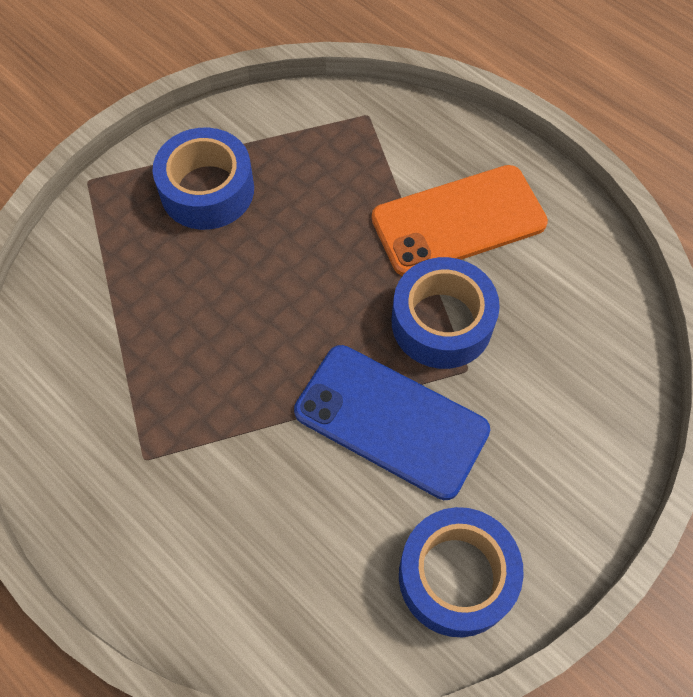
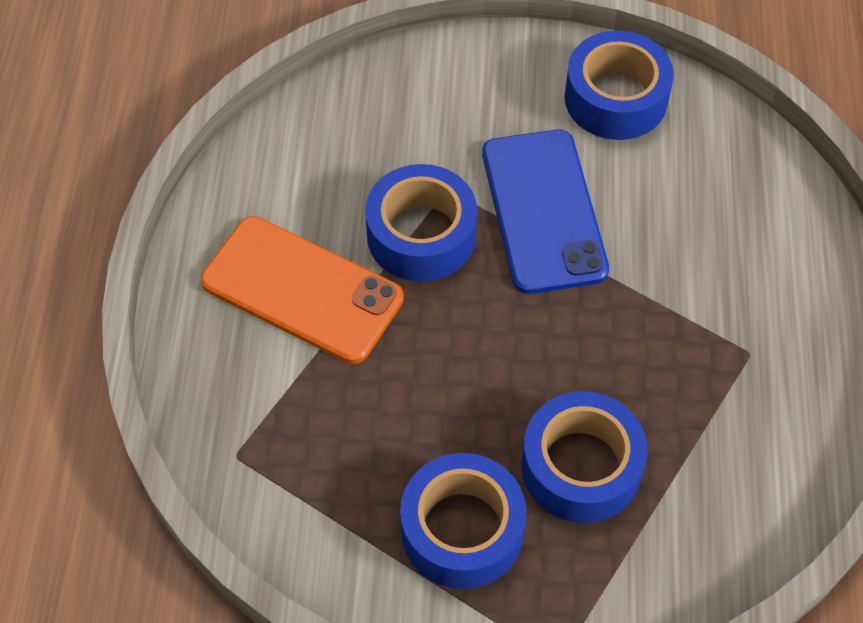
camera: 130 degrees left, 5 degrees down
none -> blue tape [521,391,647,523]

